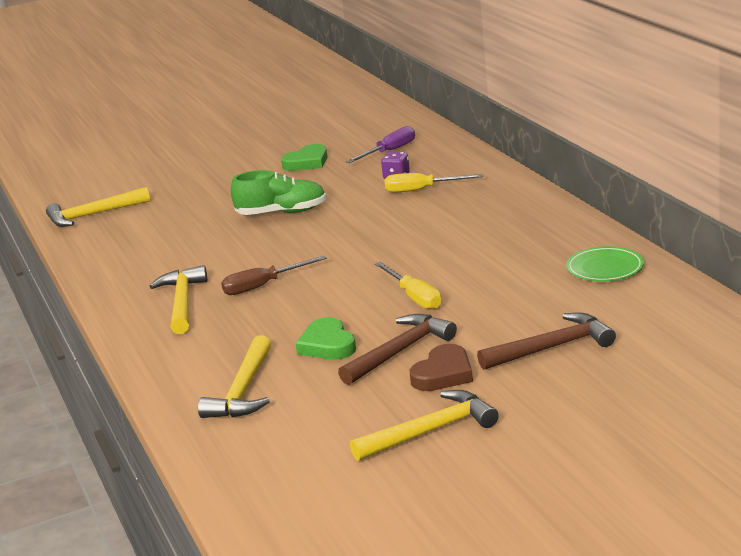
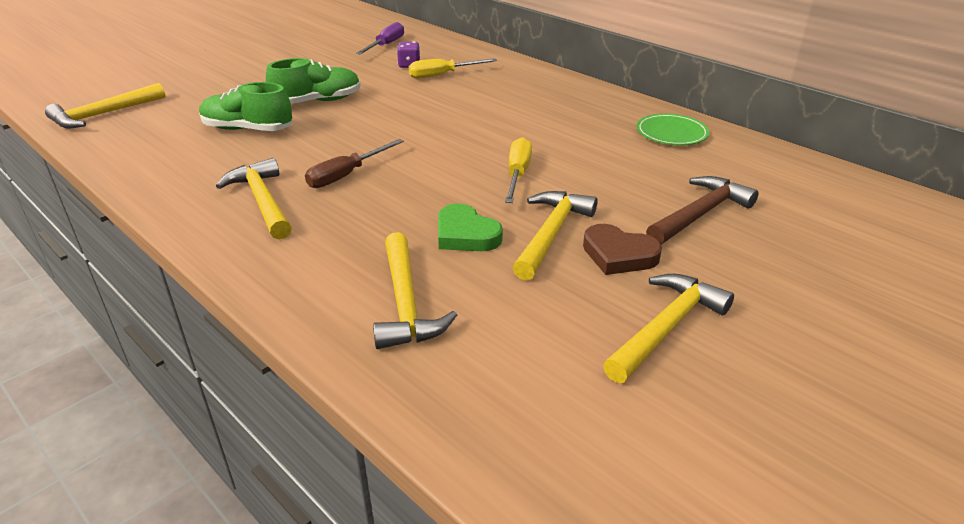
camera: 25 degrees left, 10 degrees up
green heart [281,144,327,171] -> none
brown hammer [338,314,457,385] -> yellow hammer [513,191,598,281]
yellow screwdriver [375,262,442,310] -> yellow screwdriver turned 120 degrees counterclockwise [505,137,532,203]
brown heart [410,344,473,391] -> brown heart turned 105 degrees clockwise [583,224,662,275]
none -> green shoe [199,82,292,131]

